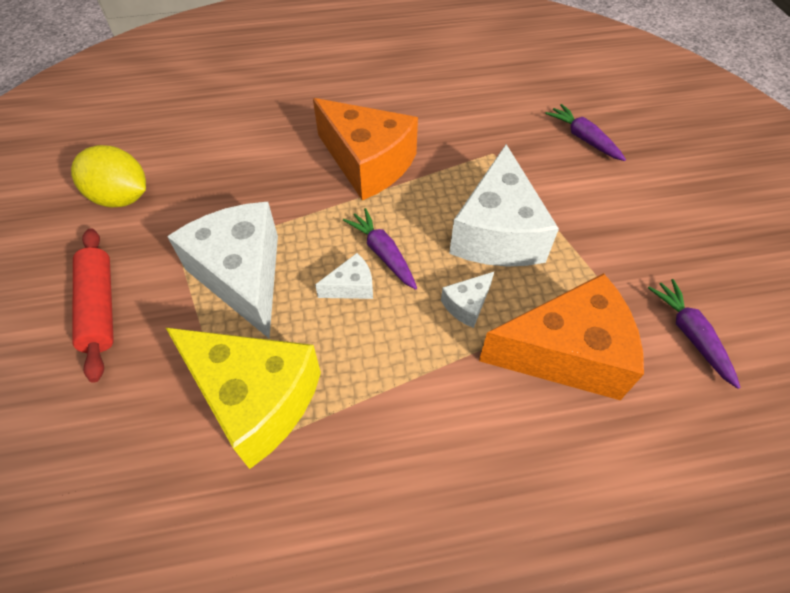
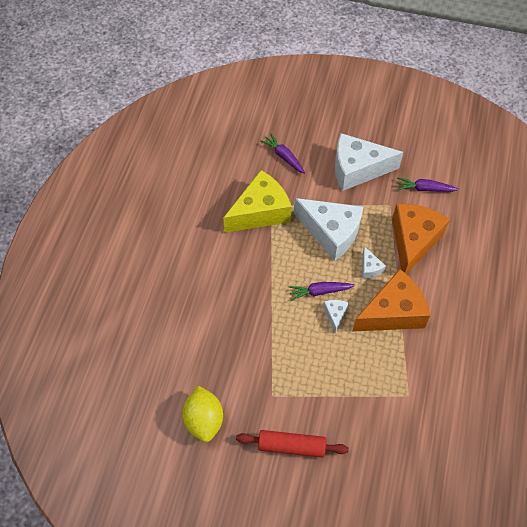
camera: 65 degrees left, 5 degrees up
yellow lemon [71,145,146,207] -> yellow lemon turned 60 degrees counterclockwise [182,386,223,442]
yellow cheese [165,327,321,469] -> yellow cheese moved to [223,170,292,233]
white cheese [167,202,278,339] -> white cheese moved to [335,133,403,191]
orange cheese [313,98,418,200] -> orange cheese moved to [353,269,430,331]
purple carrot [545,104,626,161] -> purple carrot turned 60 degrees clockwise [260,133,305,174]

